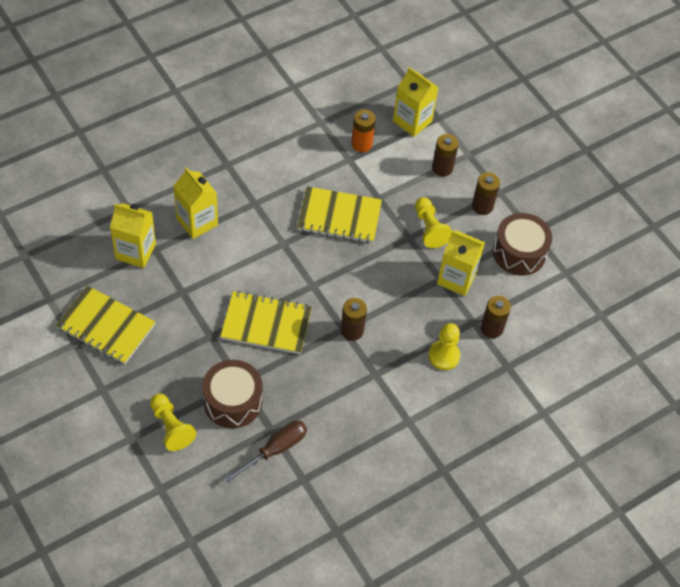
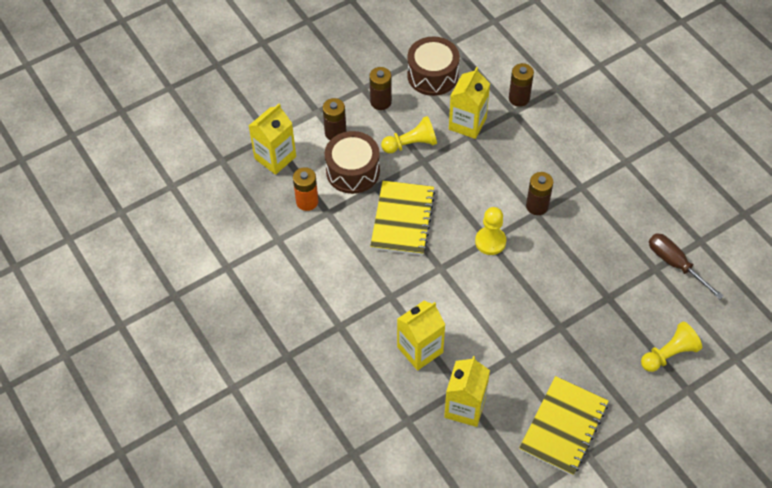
camera: 85 degrees left, 0 degrees up
brown drum [202,360,263,428] -> brown drum moved to [325,131,380,194]
yellow notebook [220,291,312,354] -> none
yellow pawn [428,323,460,370] -> yellow pawn moved to [475,207,506,255]

